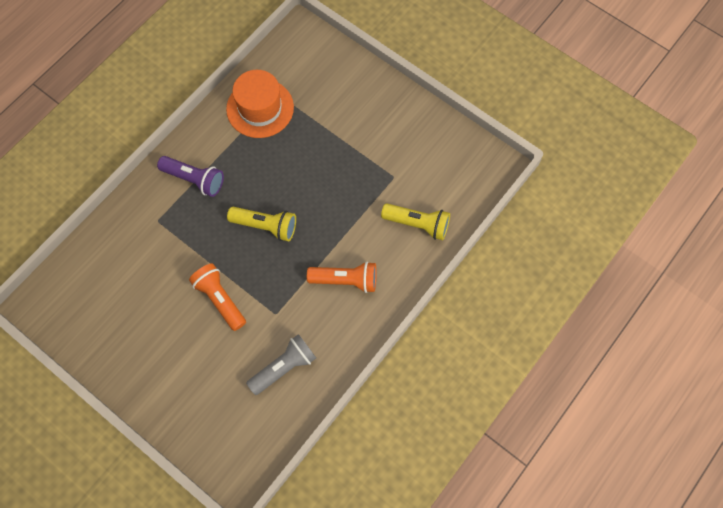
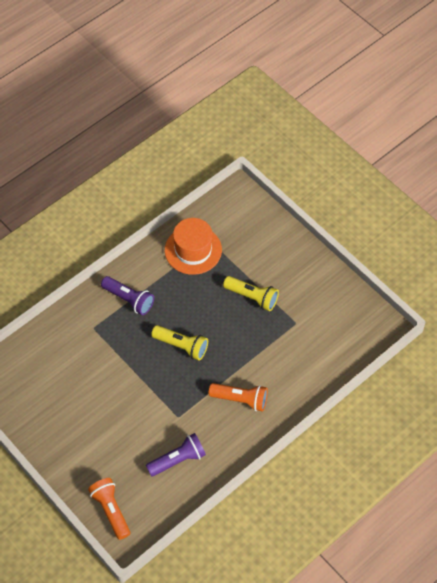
camera: 10 degrees right, 10 degrees down
orange flashlight [189,263,246,331] -> orange flashlight moved to [88,478,130,540]
grey flashlight [246,334,316,395] -> purple flashlight [146,433,206,476]
yellow flashlight [381,203,450,240] -> yellow flashlight moved to [223,276,279,311]

